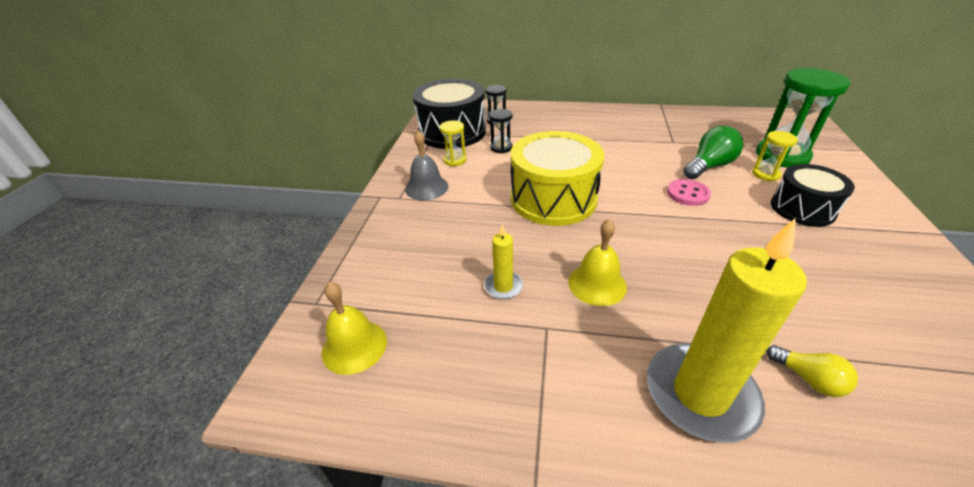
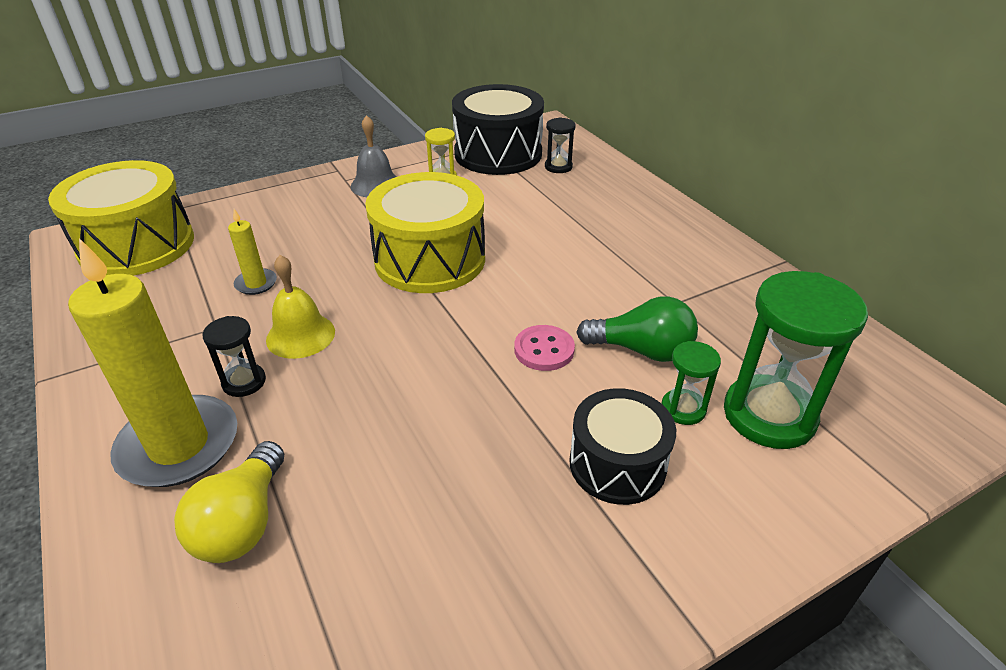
camera: 50 degrees right, 0 degrees up
yellow bell [322,282,387,375] -> yellow drum [48,160,194,276]
black hourglass [489,109,512,153] -> black hourglass moved to [202,316,266,397]
yellow hourglass [752,131,798,181] -> green hourglass [662,341,721,425]
yellow light bulb [766,345,858,397] -> yellow light bulb [174,441,284,563], size x1.62

